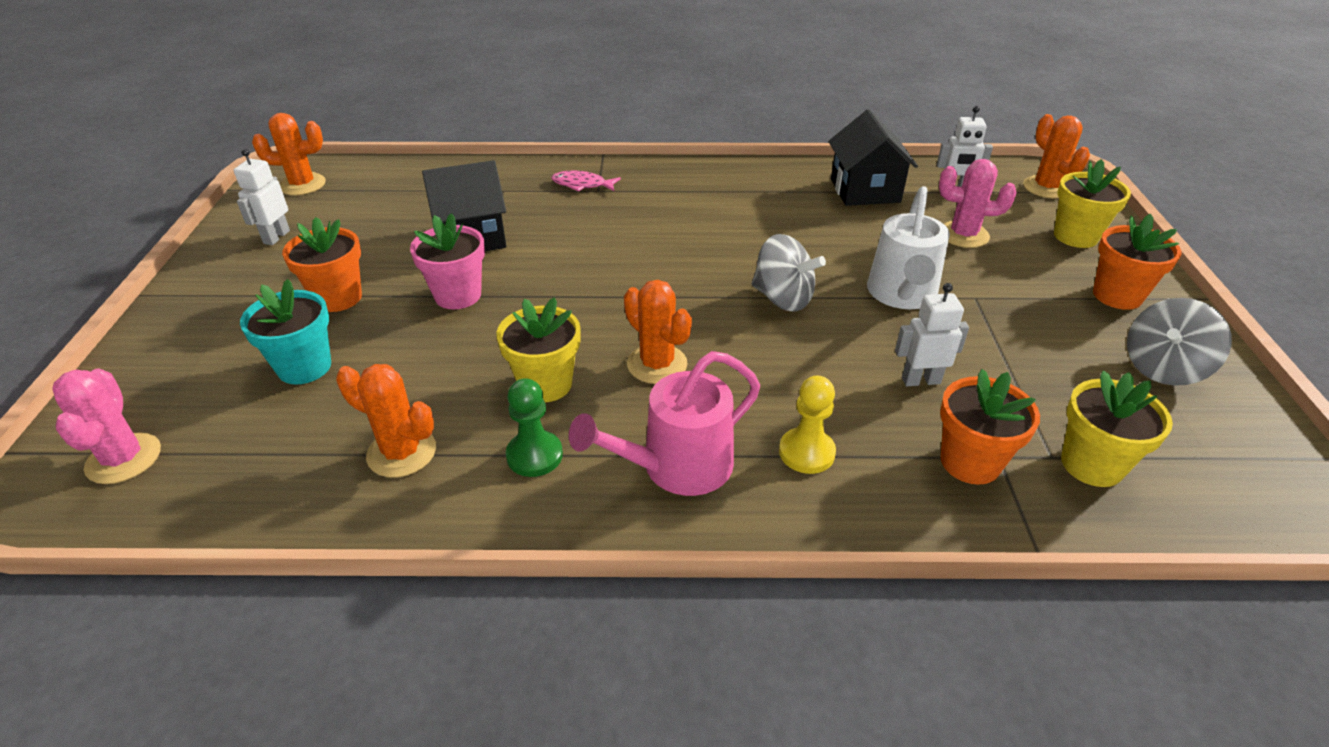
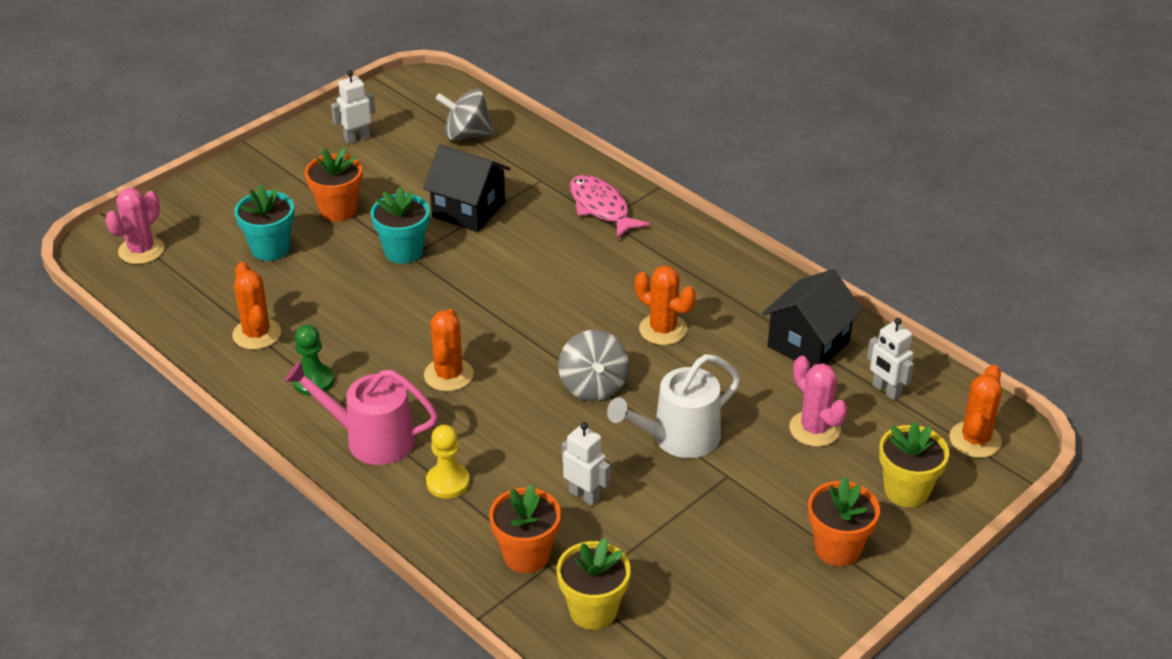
camera: 45 degrees right, 0 degrees up
orange cactus [252,113,326,195] -> orange cactus moved to [635,266,695,345]
pink flower pot [410,213,485,309] -> turquoise flower pot [371,187,430,264]
yellow flower pot [496,297,581,403] -> none
pink fish [551,171,621,192] -> pink fish [570,175,650,239], size x1.54
grey spinning top [1127,298,1232,385] -> grey spinning top moved to [436,89,494,141]

